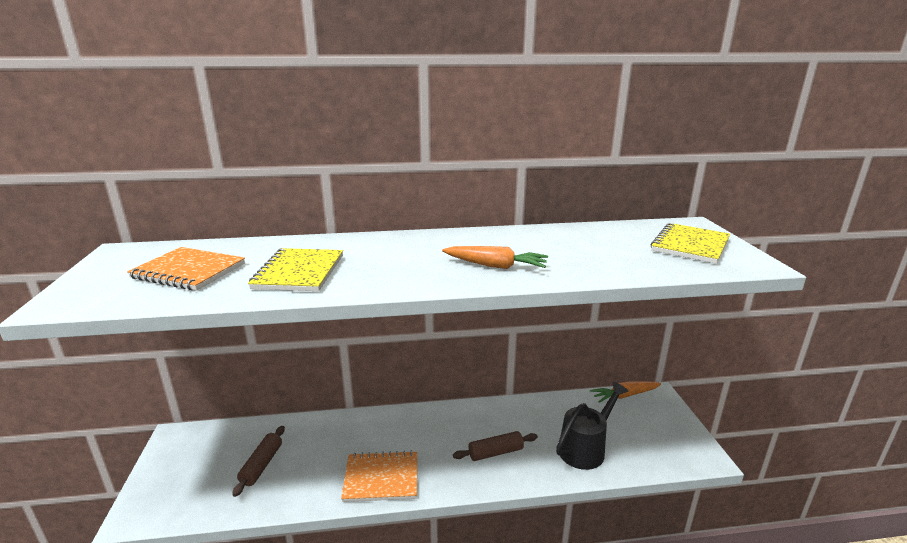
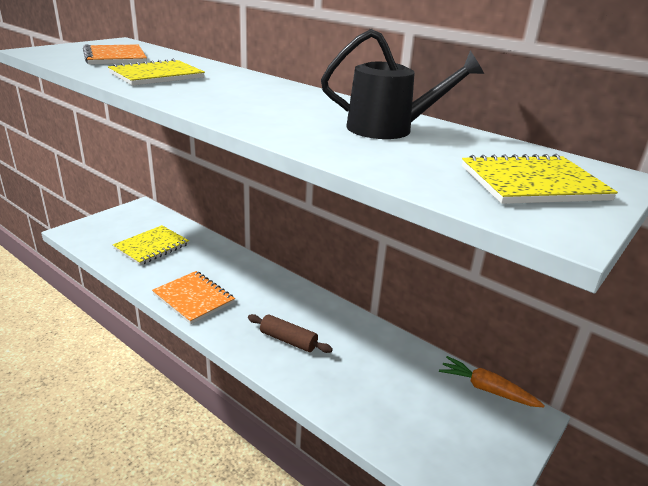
camera: 45 degrees right, 5 degrees up
brown rolling pin [232,426,285,497] -> yellow notebook [113,225,189,265]
orange carrot [442,246,548,269] -> none
black watering can [556,382,628,470] -> black watering can moved to [321,29,484,139]

